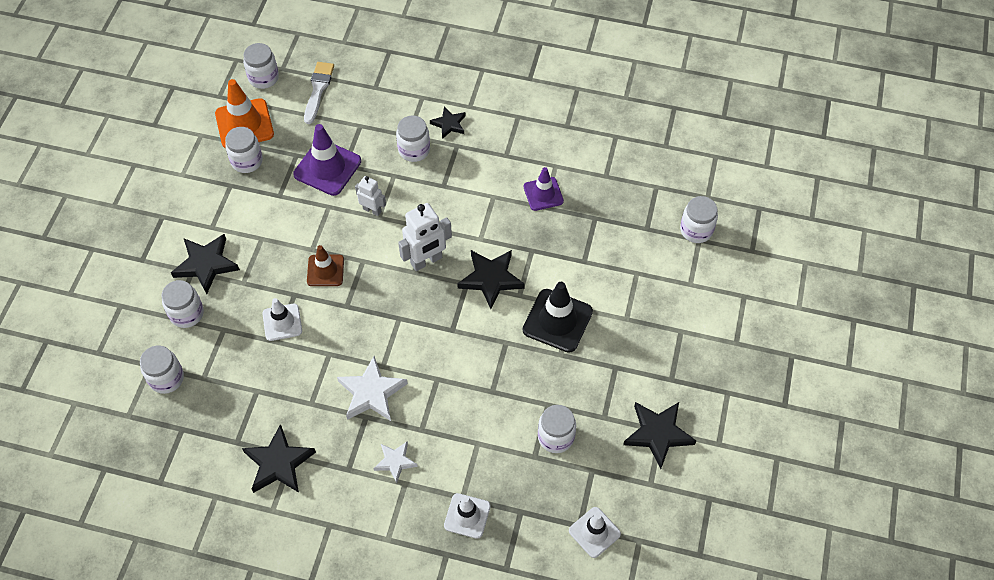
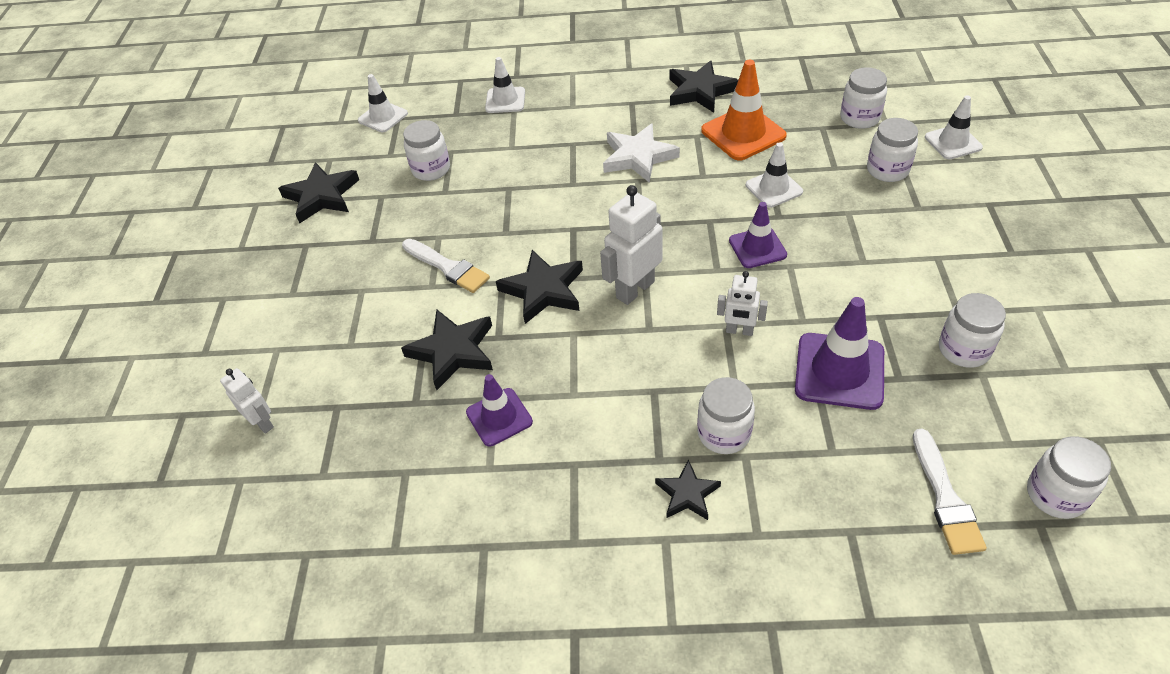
camera: 170 degrees right, 10 degrees down
black star [171,234,240,294] -> black star moved to [401,310,493,390]
orange traffic cone [215,79,274,148] -> orange traffic cone moved to [701,60,787,160]
brown traffic cone [307,245,344,286] -> purple traffic cone [729,202,787,268]
white star [373,442,418,483] -> none
black traffic cone [523,282,593,353] -> white brush [402,239,490,293]
white jar [680,196,718,243] -> white robot [220,368,274,434]
none -> white traffic cone [925,96,983,159]

